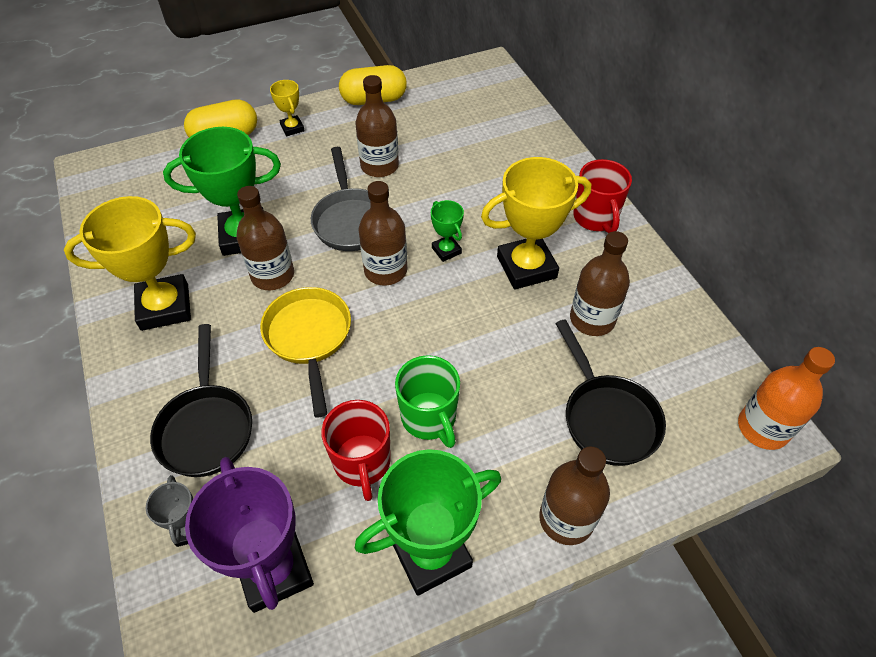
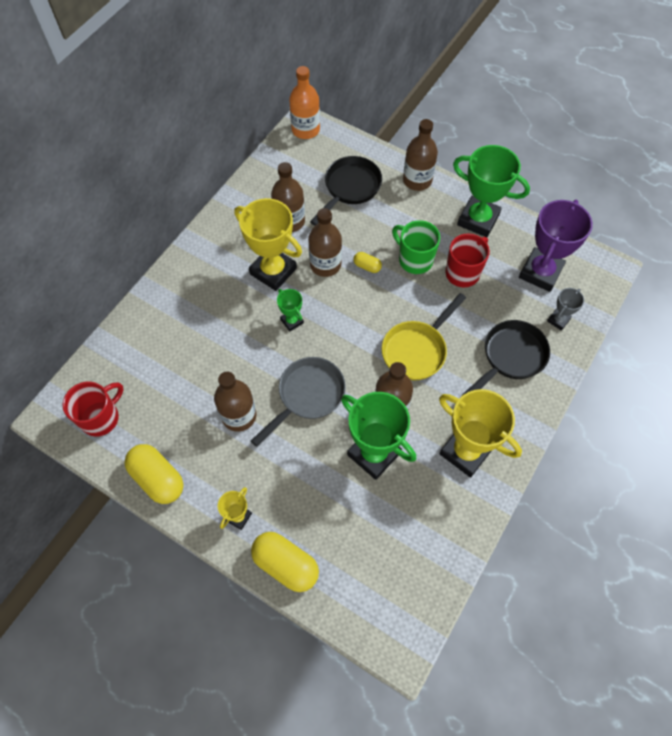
camera: 125 degrees left, 10 degrees up
brown bottle [358,181,407,286] -> brown bottle moved to [308,208,342,277]
green mug [395,355,460,448] -> green mug turned 75 degrees counterclockwise [392,220,440,274]
green trophy [431,200,464,262] -> green trophy turned 60 degrees counterclockwise [277,289,304,331]
red mug [573,159,632,233] -> red mug moved to [63,382,123,437]
none -> yellow capsule [354,252,382,273]

